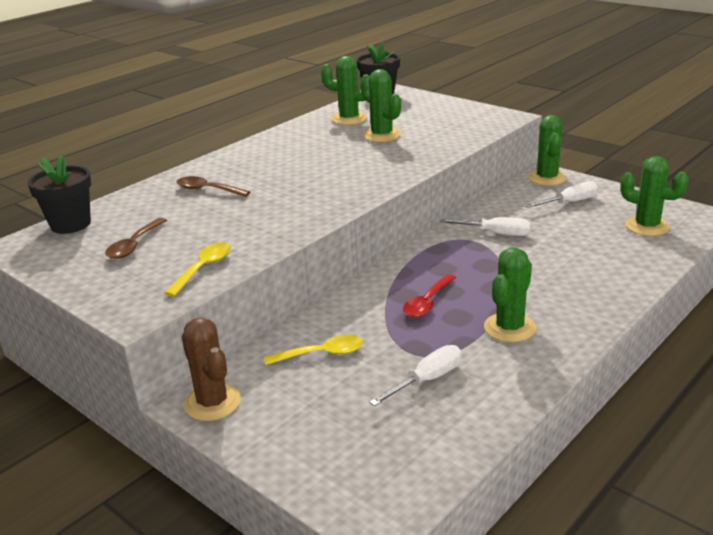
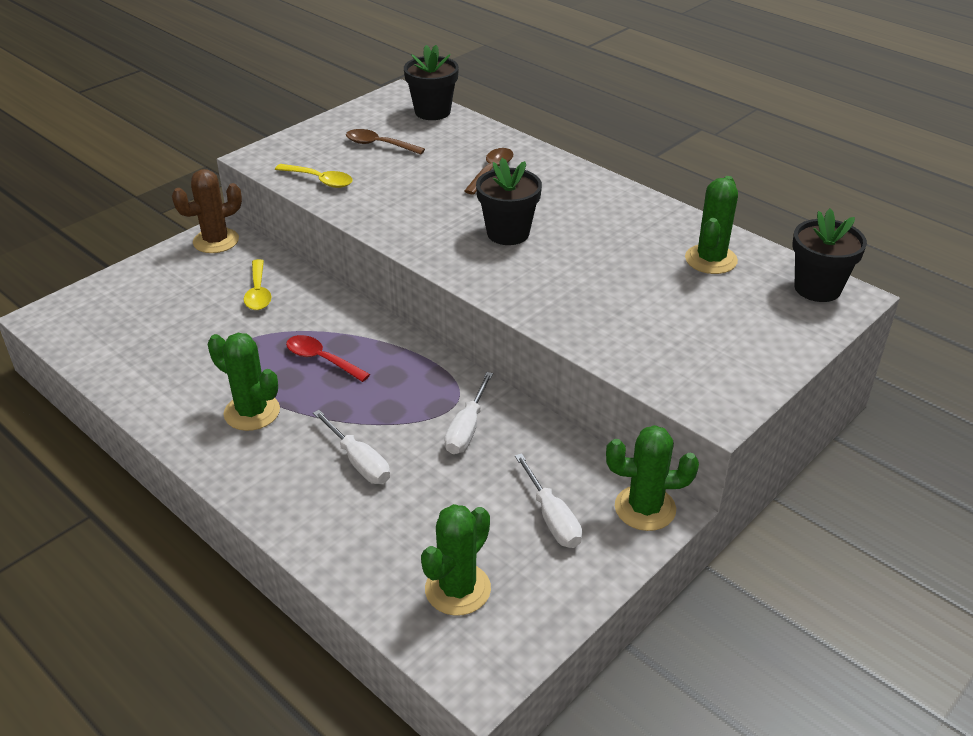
camera: 90 degrees right, 10 degrees up
green cactus [360,69,401,142] -> none
white screwdriver [369,345,462,406] -> white screwdriver moved to [313,410,390,484]
none -> black flower pot [476,158,542,245]

